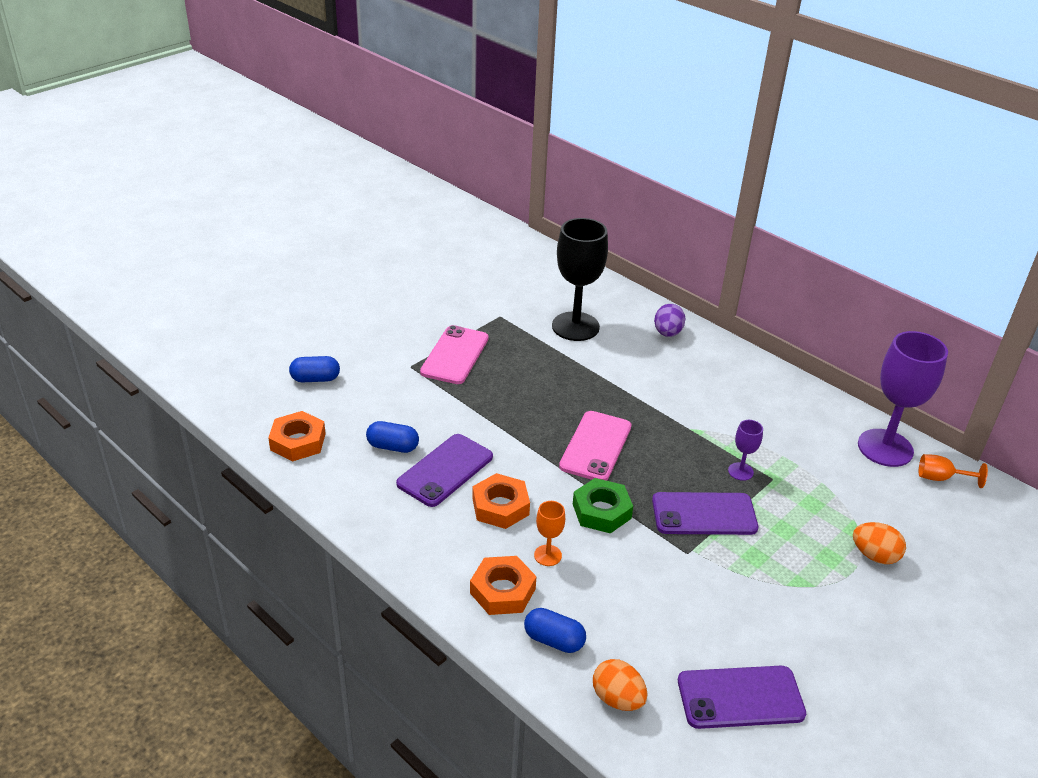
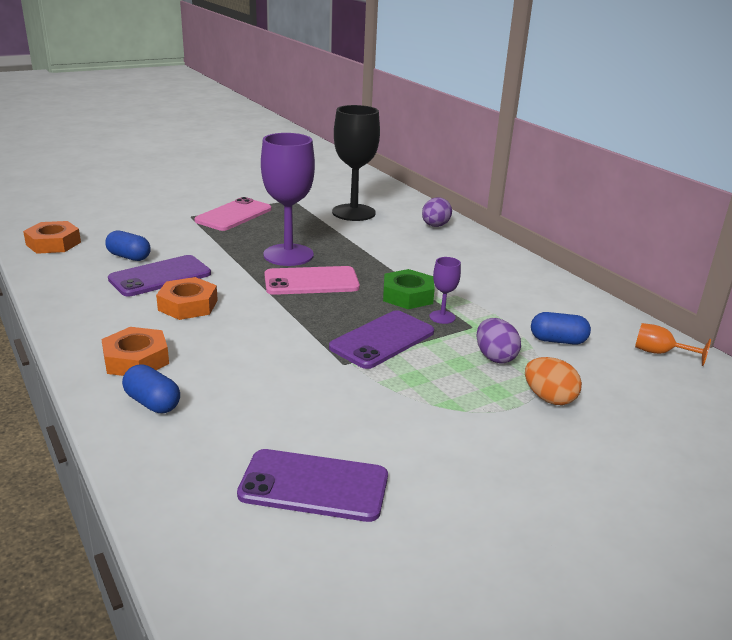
camera: 15 degrees right, 10 degrees down
blue capsule [289,356,340,382] -> blue capsule moved to [531,312,591,345]
orange goblet [534,501,565,566] -> none
pink phone [559,411,632,481] -> pink phone turned 45 degrees clockwise [264,266,360,295]
green nut [573,478,633,533] -> green nut moved to [383,269,435,309]
orange egg [593,659,647,711] -> none
purple phone [652,492,758,535] -> purple phone turned 60 degrees counterclockwise [329,310,434,369]
purple goblet [858,331,948,467] -> purple goblet moved to [261,133,315,266]
none -> purple egg [477,318,521,364]

